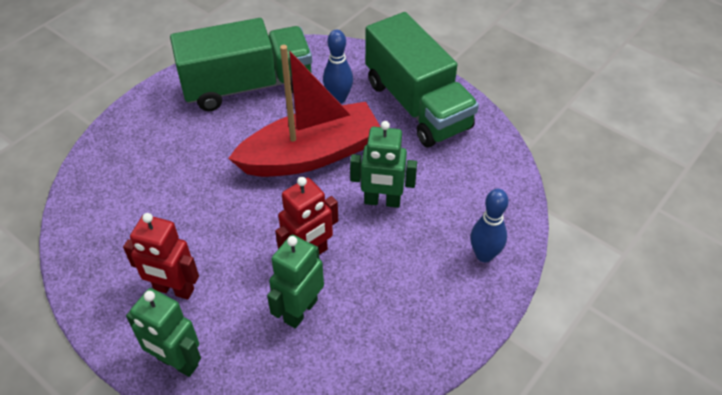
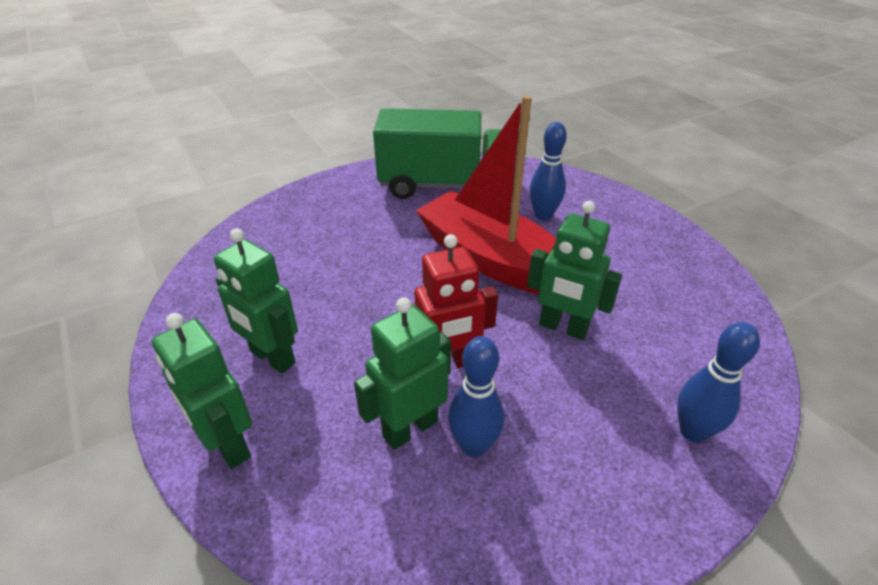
camera: 20 degrees right, 10 degrees down
red robot [123,213,199,300] -> green robot [214,228,298,374]
red boat [228,45,381,177] -> red boat turned 135 degrees counterclockwise [416,95,556,294]
green truck [365,12,479,147] -> none
none -> blue bowling pin [448,336,504,458]

